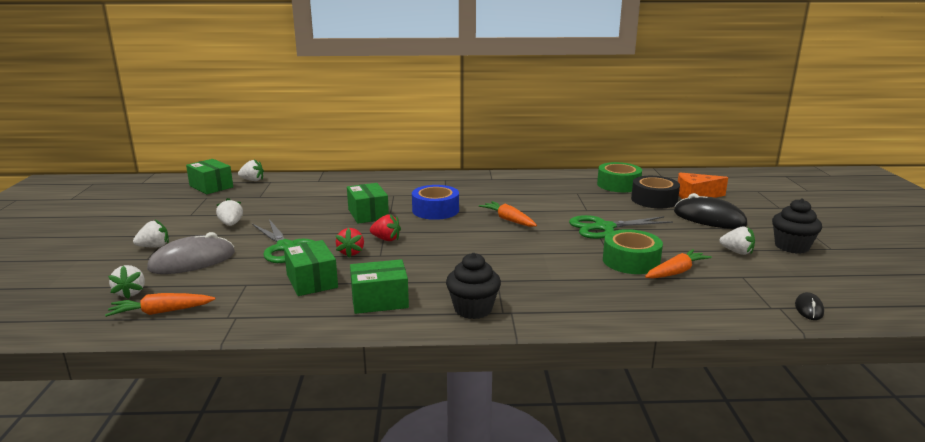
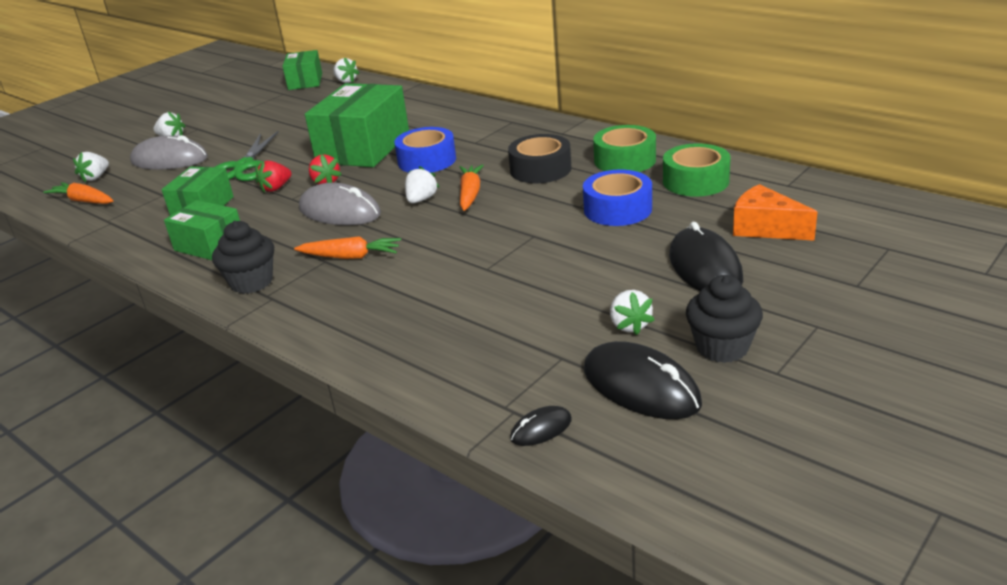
camera: 45 degrees right, 10 degrees up
white strawberry [216,198,243,226] -> white strawberry moved to [405,166,440,203]
green box [347,183,389,224] -> green box [305,83,409,167], size x1.74
green scissors [569,215,673,239] -> none
green tape [603,229,663,274] -> green tape moved to [593,125,656,172]
black tape [631,176,680,208] -> black tape moved to [508,134,572,183]
orange carrot [645,249,712,279] -> orange carrot moved to [294,236,401,259]
none -> grey mouse [299,183,381,225]
none -> blue tape [583,170,652,226]
none -> black mouse [584,341,702,419]

